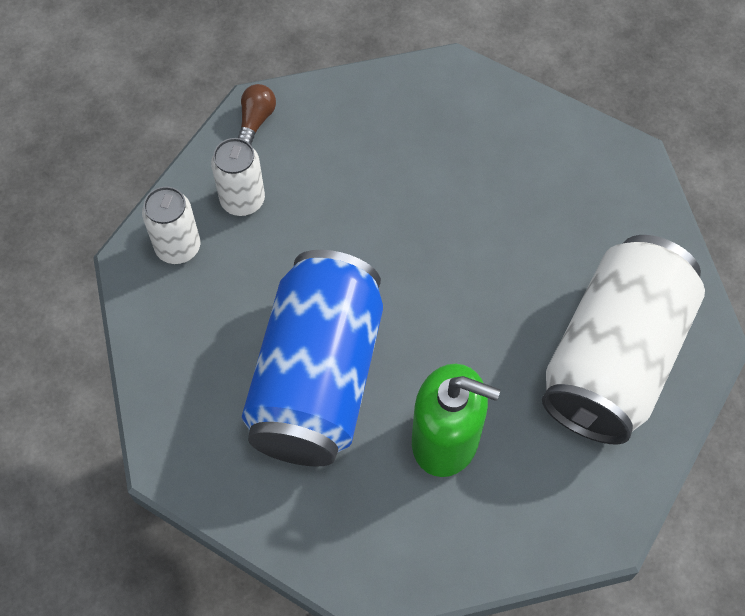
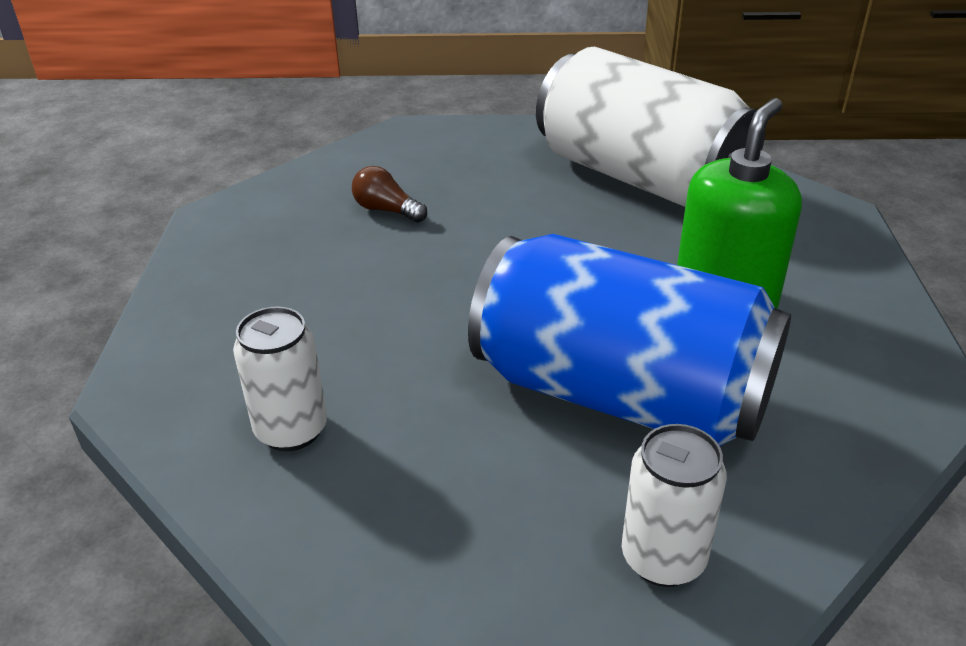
camera: 75 degrees left, 25 degrees down
white can [142,186,200,264] -> white can moved to [622,424,727,587]
brown light bulb [238,84,276,144] -> brown light bulb moved to [352,166,427,222]

